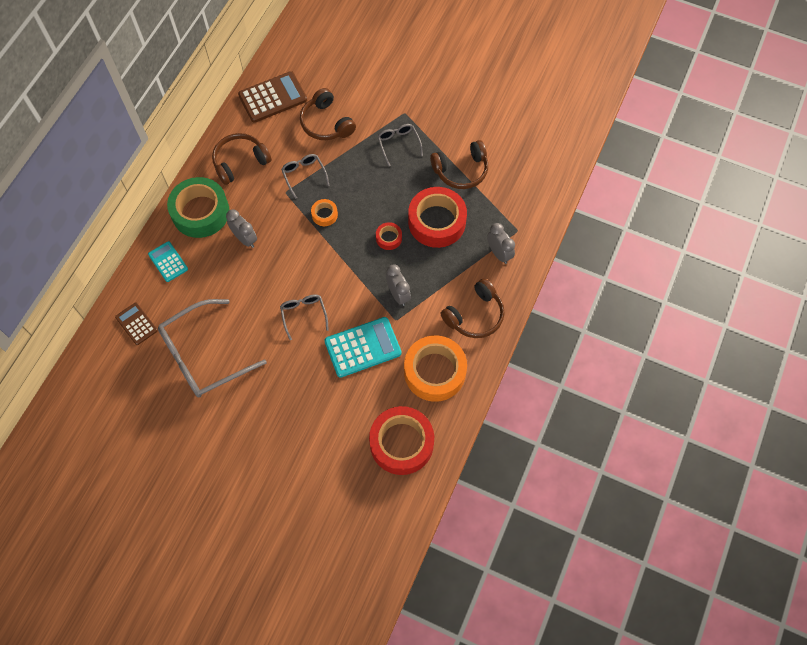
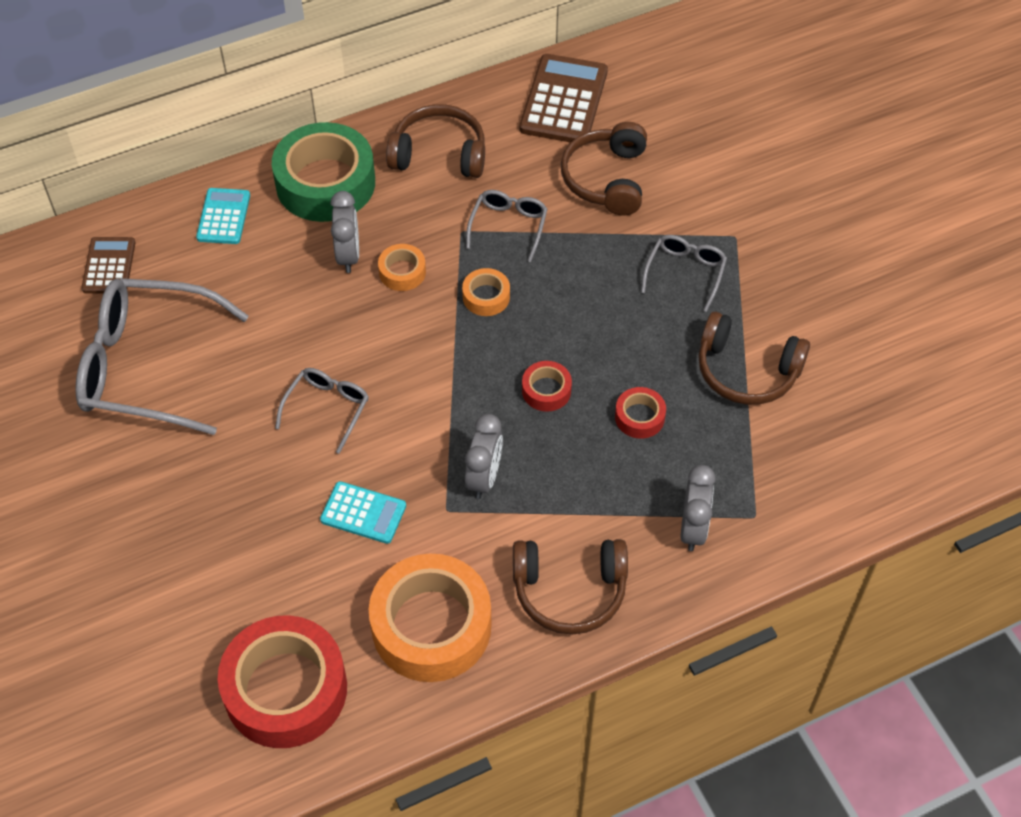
camera: 40 degrees right, 10 degrees down
brown calculator [238,71,307,123] -> brown calculator turned 90 degrees counterclockwise [520,54,608,143]
turquoise calculator [324,317,402,378] -> turquoise calculator [320,481,406,544], size x0.59
red tape [408,187,467,248] -> red tape [615,387,666,439], size x0.45
none -> orange tape [378,244,426,291]

